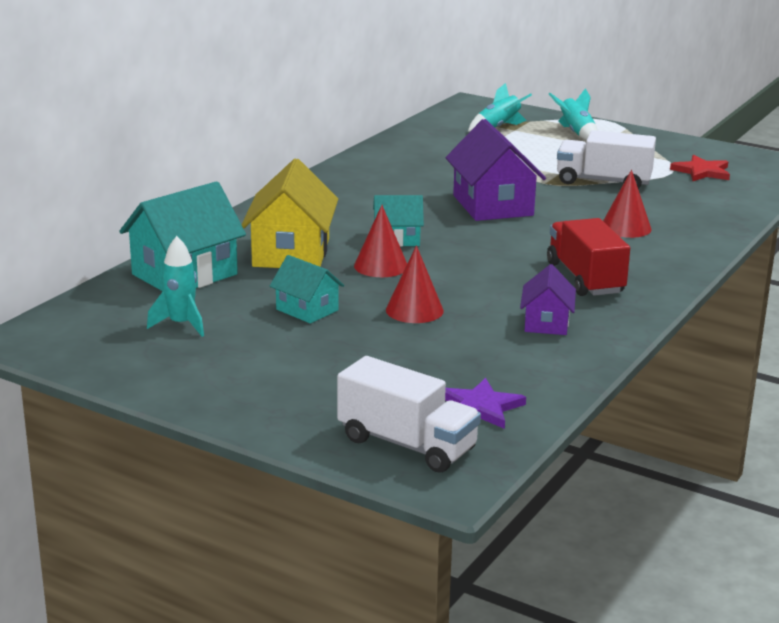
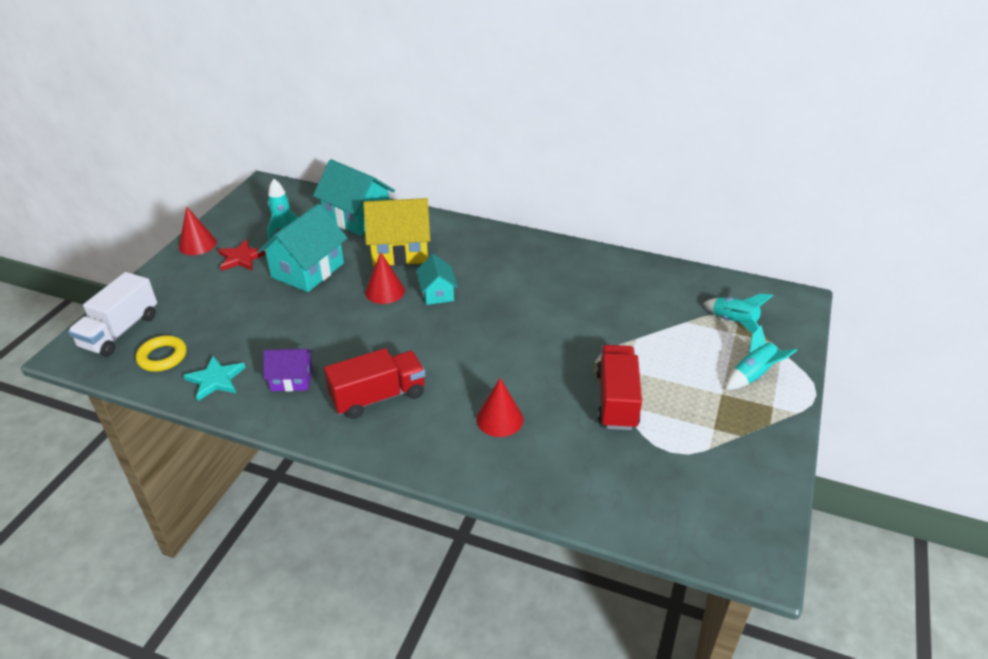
camera: 80 degrees right, 15 degrees up
turquoise house [270,255,344,323] -> turquoise house [258,204,347,292], size x1.78
red cone [386,245,444,323] -> red cone moved to [179,206,217,255]
purple star [445,378,526,429] -> yellow ring [136,336,187,372]
purple house [446,119,546,221] -> none
white truck [557,130,656,189] -> red truck [596,345,642,430]
red star [670,155,730,181] -> red star moved to [218,239,266,271]
none -> turquoise star [183,356,246,401]

